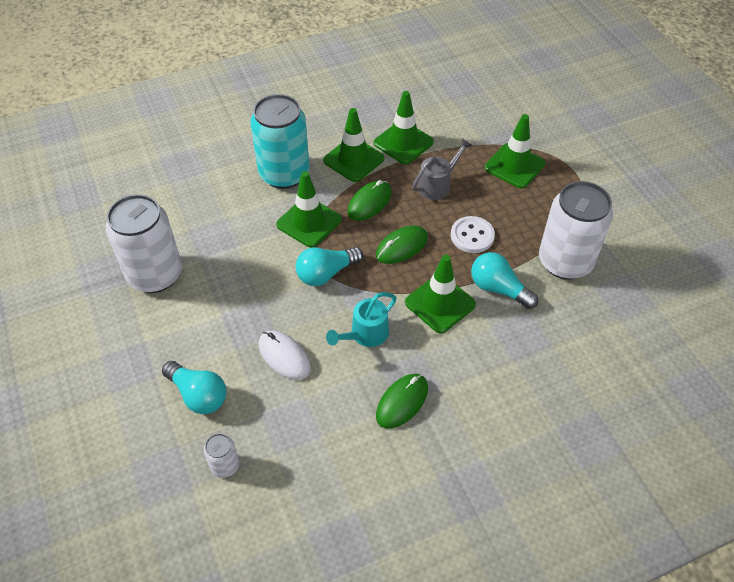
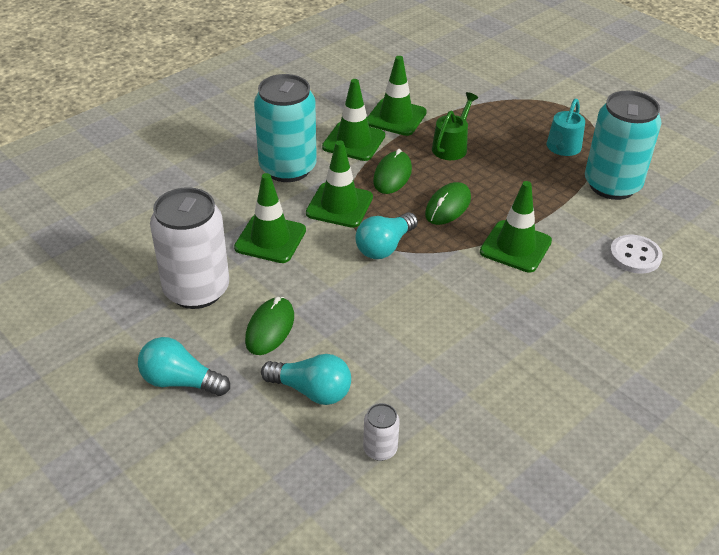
camera: 20 degrees left, 10 degrees down
white mouse [259,331,311,380] -> none
turquoise watering can [326,292,397,347] -> turquoise watering can moved to [547,99,585,156]
green mouse [376,374,428,429] -> green mouse moved to [245,297,294,355]
grey watering can [412,138,473,200] -> green watering can [432,92,478,160]
white button [451,216,495,253] -> white button moved to [610,235,663,274]
turquoise light bulb [471,252,538,309] -> turquoise light bulb moved to [138,337,230,396]
green traffic cone [485,114,545,188] -> green traffic cone moved to [234,173,306,263]
white can [539,181,613,280] -> turquoise can [585,91,662,200]

